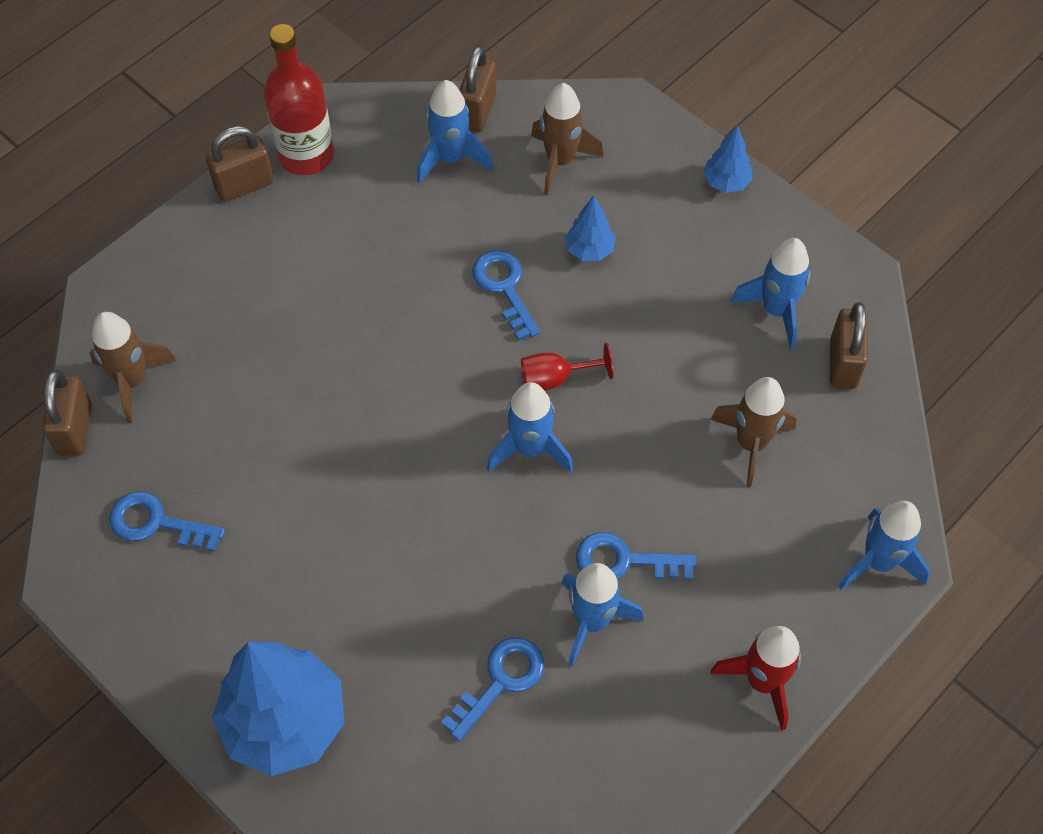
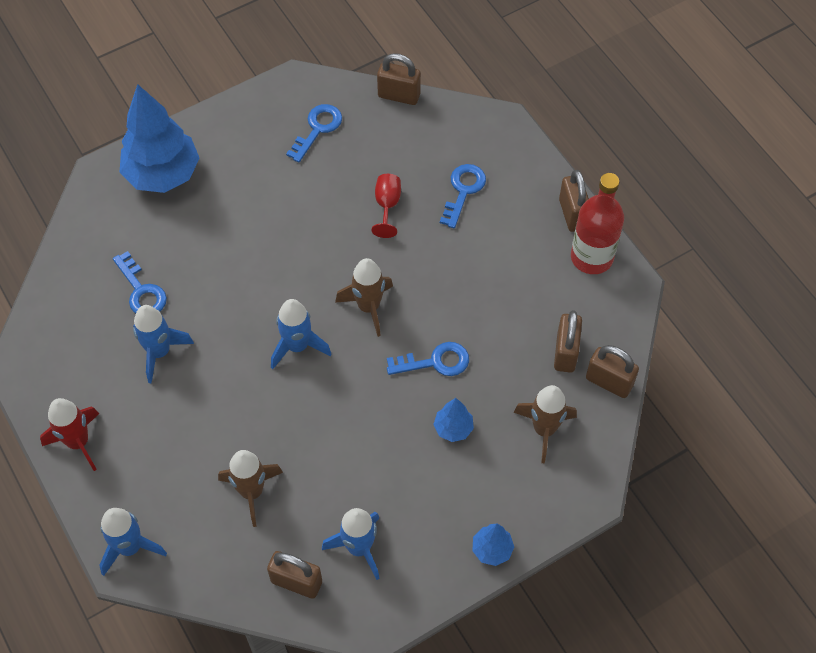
camera: 105 degrees right, 0 degrees up
brown rocket [90,312,177,423] -> brown rocket moved to [335,258,393,337]
blue rocket [417,80,493,184] -> brown padlock [554,310,582,373]
red goblet [521,343,614,391] -> red goblet moved to [371,174,401,238]
blue key [576,532,696,580] -> blue key moved to [440,164,486,228]

